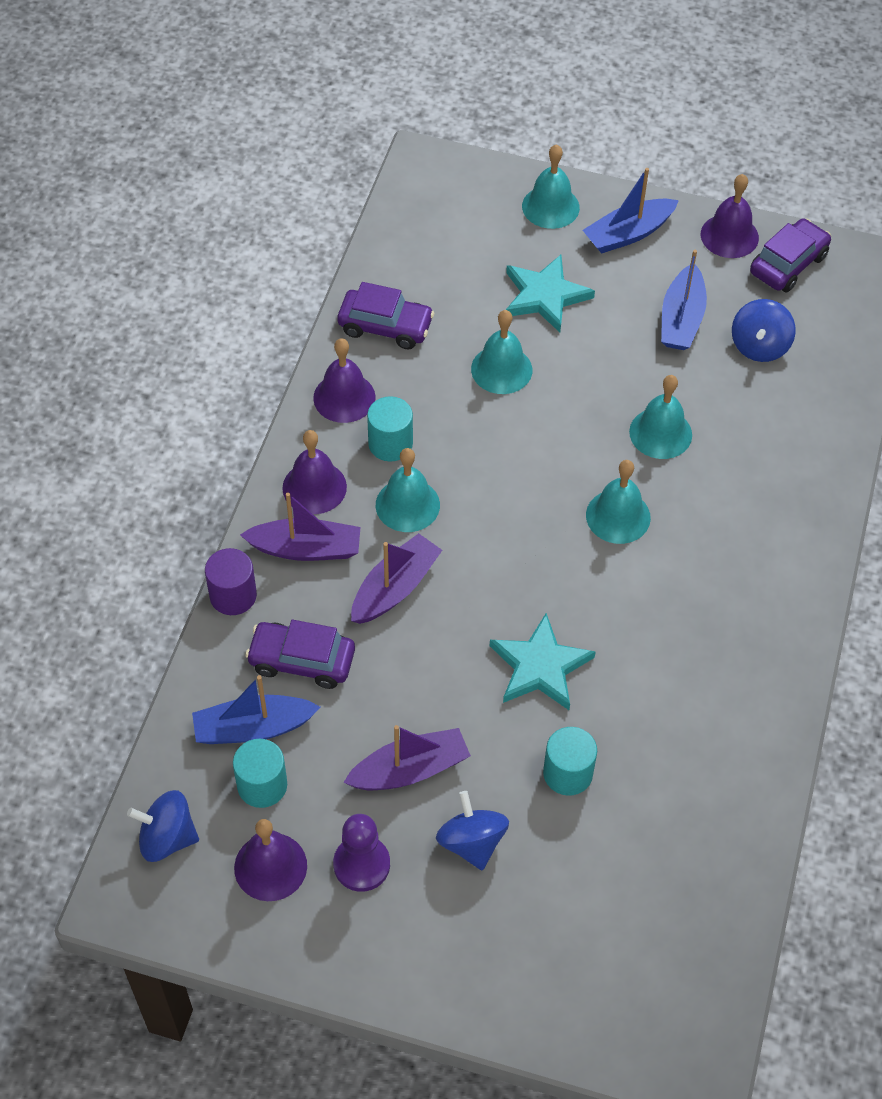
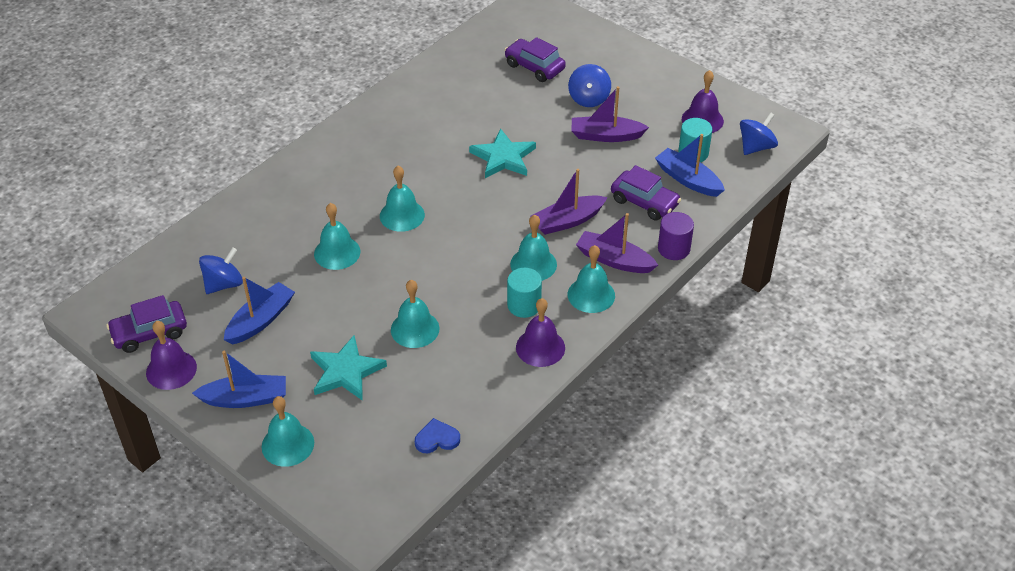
camera: 155 degrees left, 10 degrees down
blue spinning top [127,790,199,862] -> blue spinning top turned 75 degrees counterclockwise [740,112,778,155]
blue boat [192,675,320,744] -> blue boat turned 150 degrees counterclockwise [655,134,725,197]
purple bell [283,430,347,514] -> turquoise bell [568,245,615,313]
purple pawn [333,814,390,892] -> none
purple car [337,282,435,349] -> purple car moved to [504,37,566,82]
turquoise cylinder [543,727,597,796] -> none
none -> blue heart [415,418,460,453]

